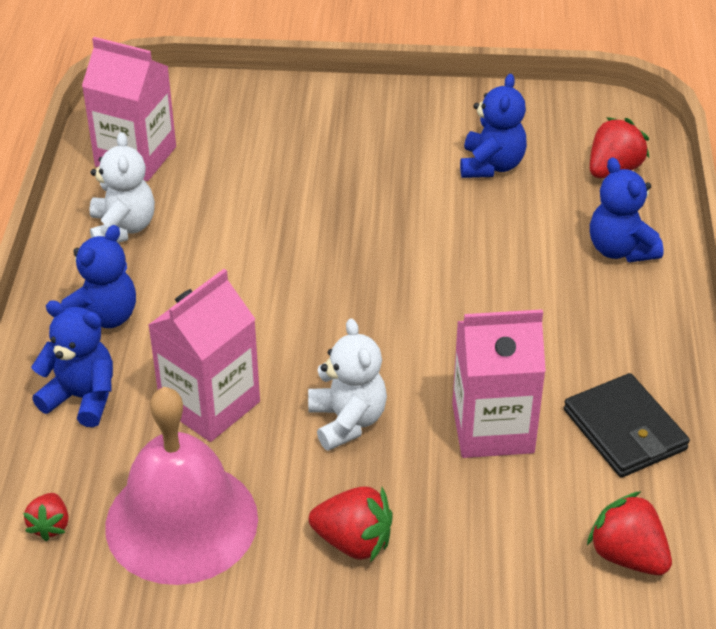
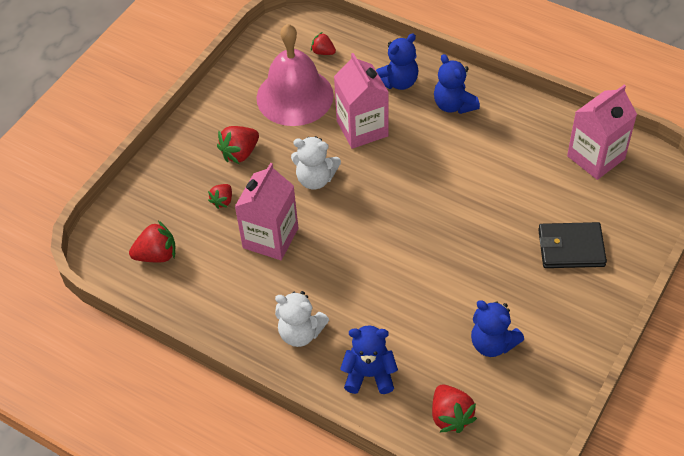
camera: 120 degrees right, 10 degrees up
white teddy bear [90,132,155,243] -> white teddy bear moved to [275,291,329,347]
black wallet [564,373,690,478] -> black wallet moved to [538,222,607,268]
none -> red strawberry [208,184,232,209]

